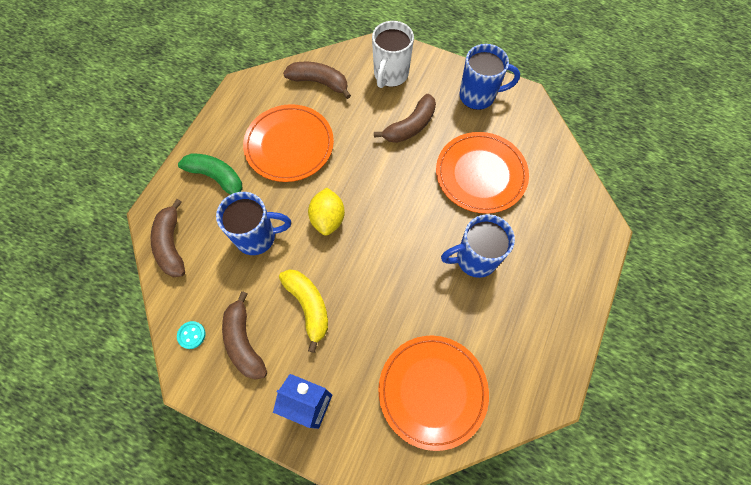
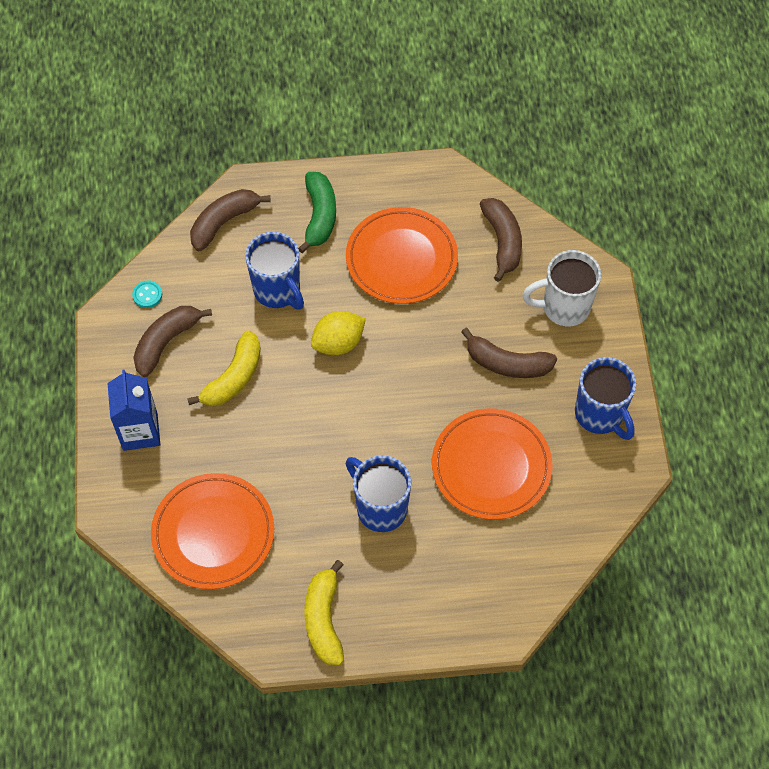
camera: 60 degrees right, 5 degrees down
none -> yellow banana [304,560,344,665]

